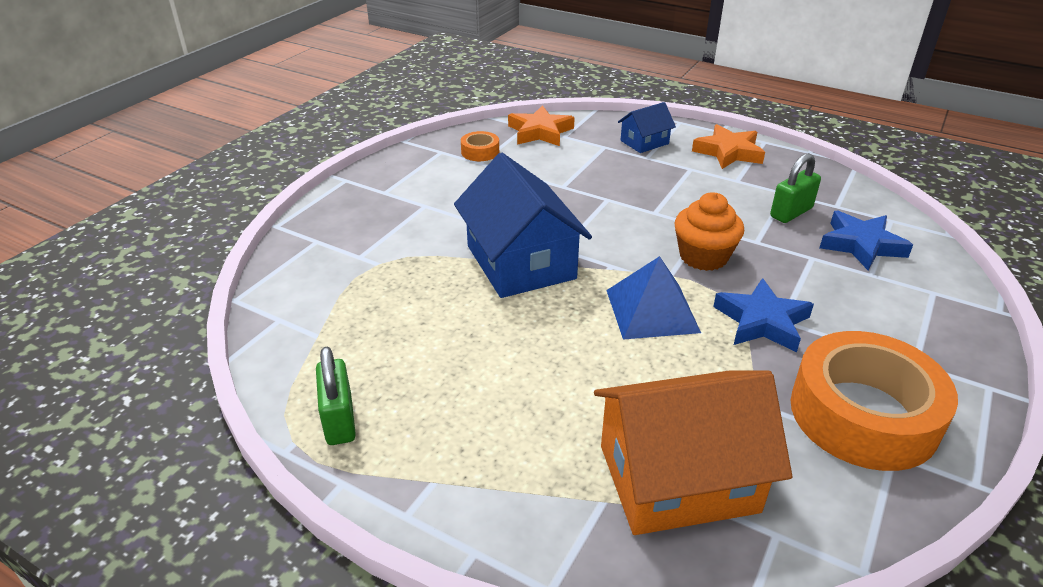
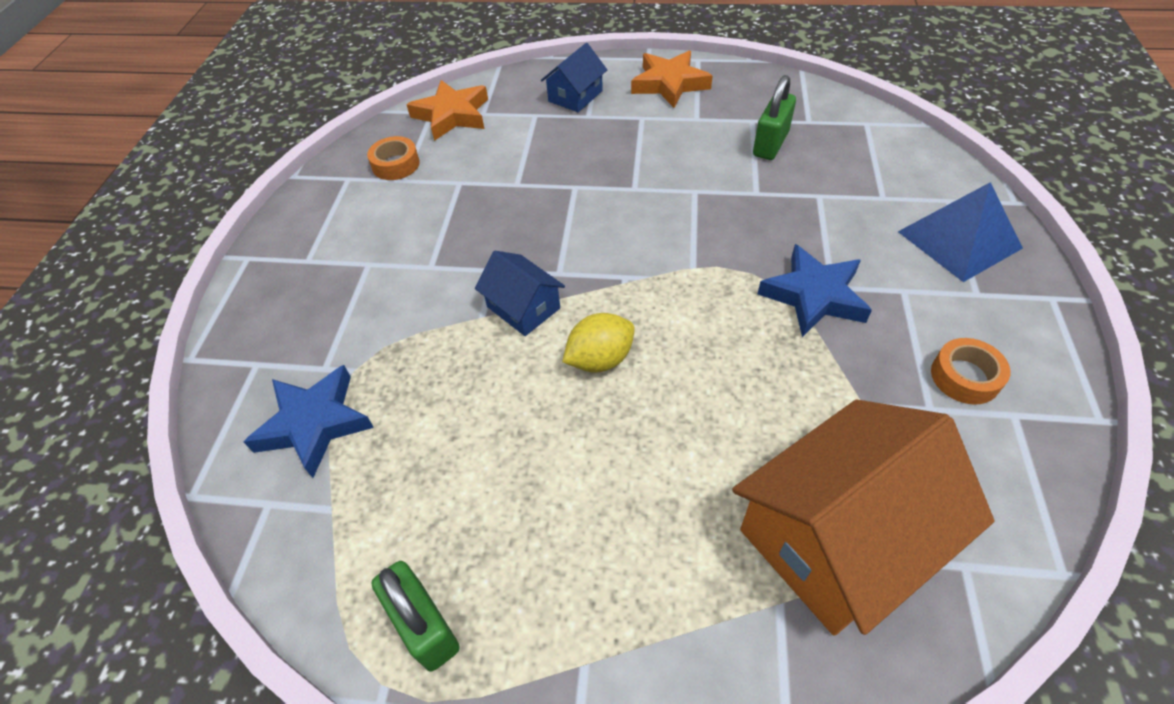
camera: 20 degrees left, 15 degrees up
blue house [454,153,592,298] -> blue house [475,251,565,336], size x0.50
blue pyramid [606,256,701,340] -> blue pyramid moved to [898,182,1023,282]
orange cupcake [674,192,744,271] -> none
orange tape [791,331,958,471] -> orange tape [931,338,1011,405], size x0.43
blue star [820,211,913,271] -> blue star moved to [244,365,374,478]
none -> yellow lemon [562,313,635,372]

